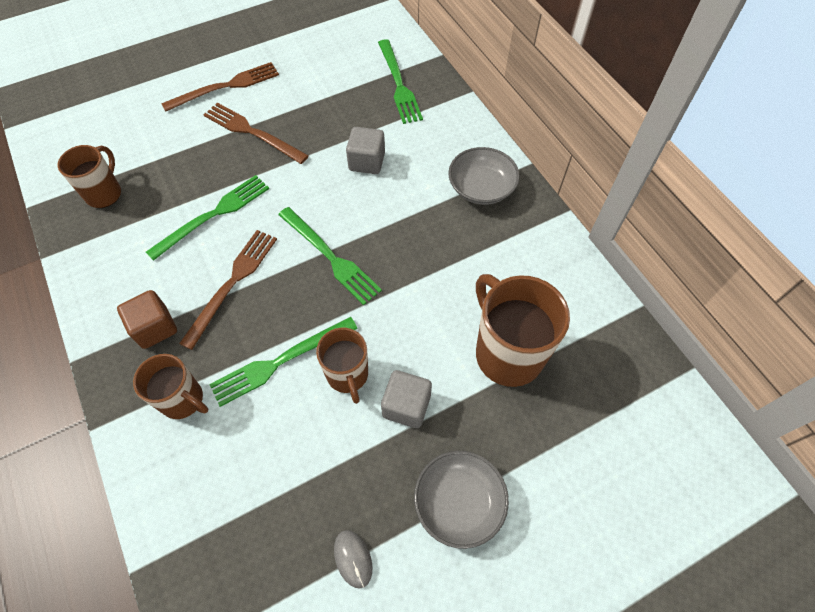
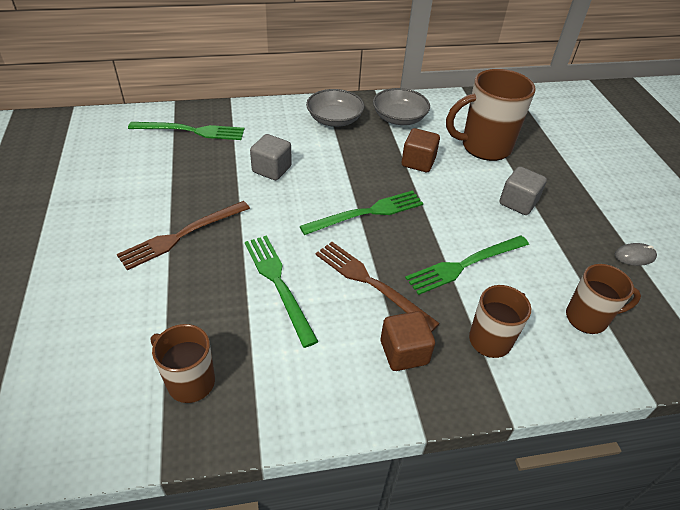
camera: 75 degrees left, 15 degrees down
brown fork [161,62,279,112] -> none
green fork [209,317,358,407] -> green fork turned 75 degrees clockwise [405,236,529,295]
brown mug [316,328,368,404] -> brown mug moved to [566,264,641,334]
grey bowl [414,451,509,549] -> grey bowl moved to [373,88,430,125]
none -> brown cube [402,128,440,172]

